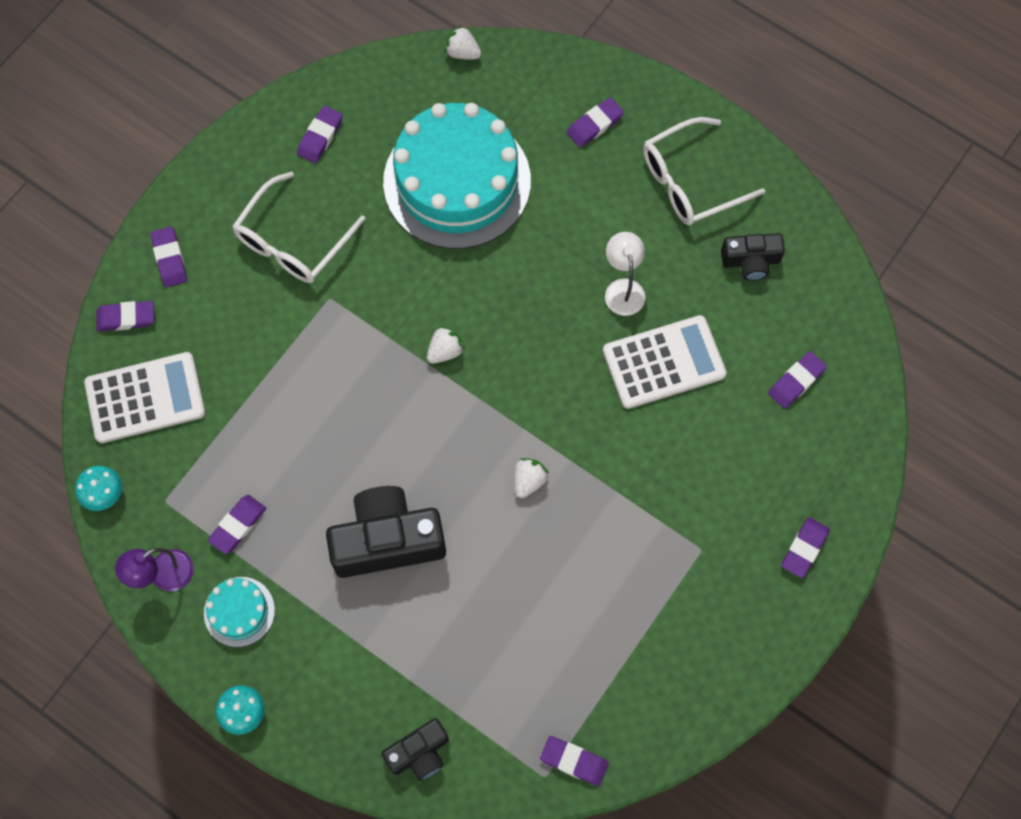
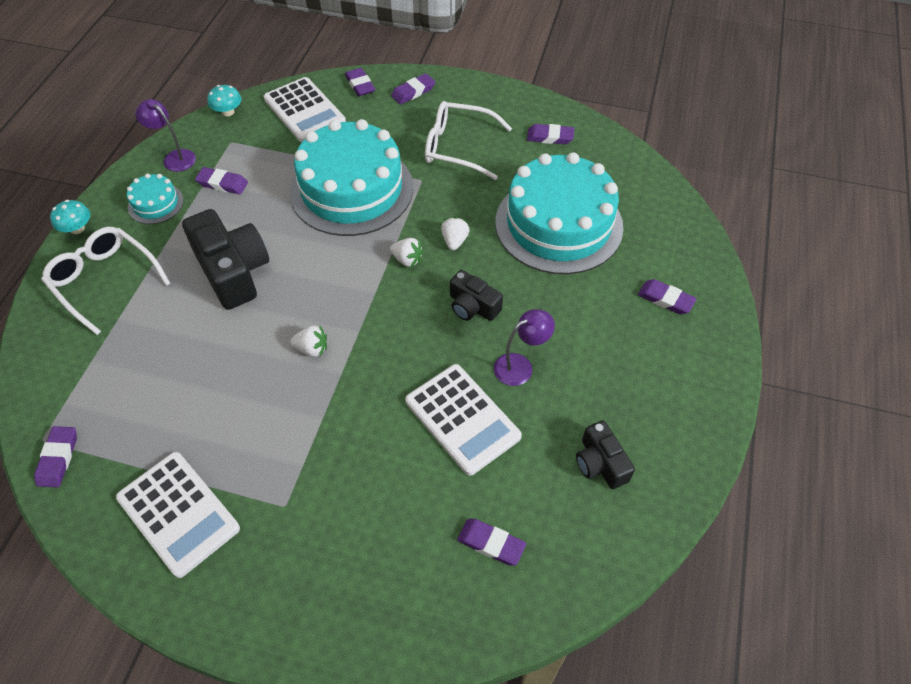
camera: 70 degrees right, 15 degrees down
black camera [382,718,449,781] -> black camera moved to [450,270,503,321]
white strawberry [445,26,481,59] -> white strawberry moved to [441,217,470,251]
white lamp [605,232,645,316] -> purple lamp [494,309,555,386]
white glasses [643,117,765,225] -> white glasses moved to [41,227,171,335]
purple eraser [781,517,830,578] -> none
none -> white calculator [116,452,240,578]
none -> turquoise cake [290,119,413,236]

